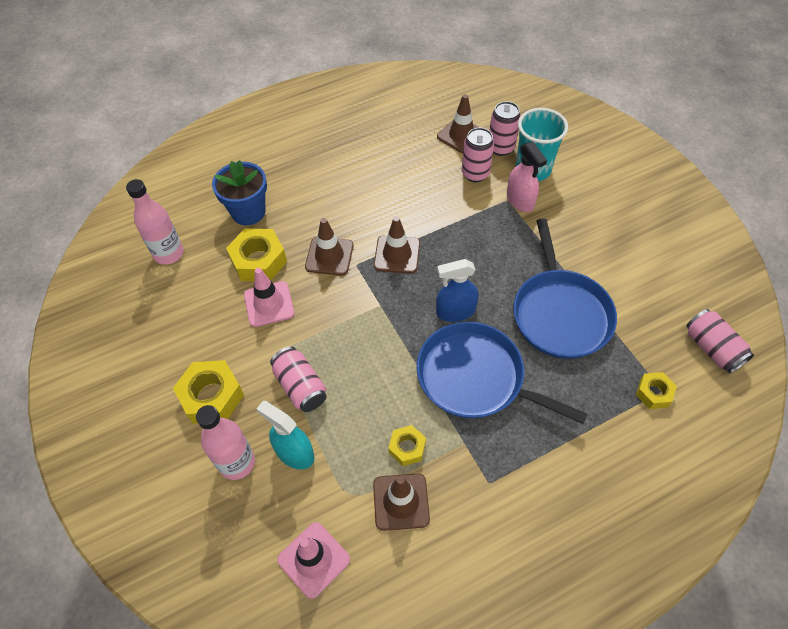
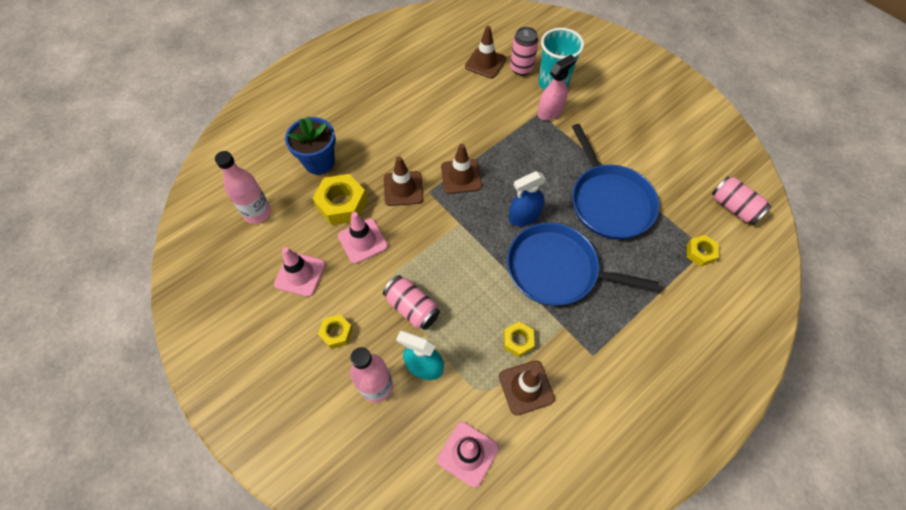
camera: 15 degrees left, 5 degrees up
yellow nut [173,360,244,424] -> yellow nut [318,314,353,349], size x0.57
pink can [462,128,494,182] -> none
pink spray bottle [507,142,547,212] -> pink spray bottle turned 90 degrees counterclockwise [538,55,576,120]
none -> pink traffic cone [274,247,326,297]

